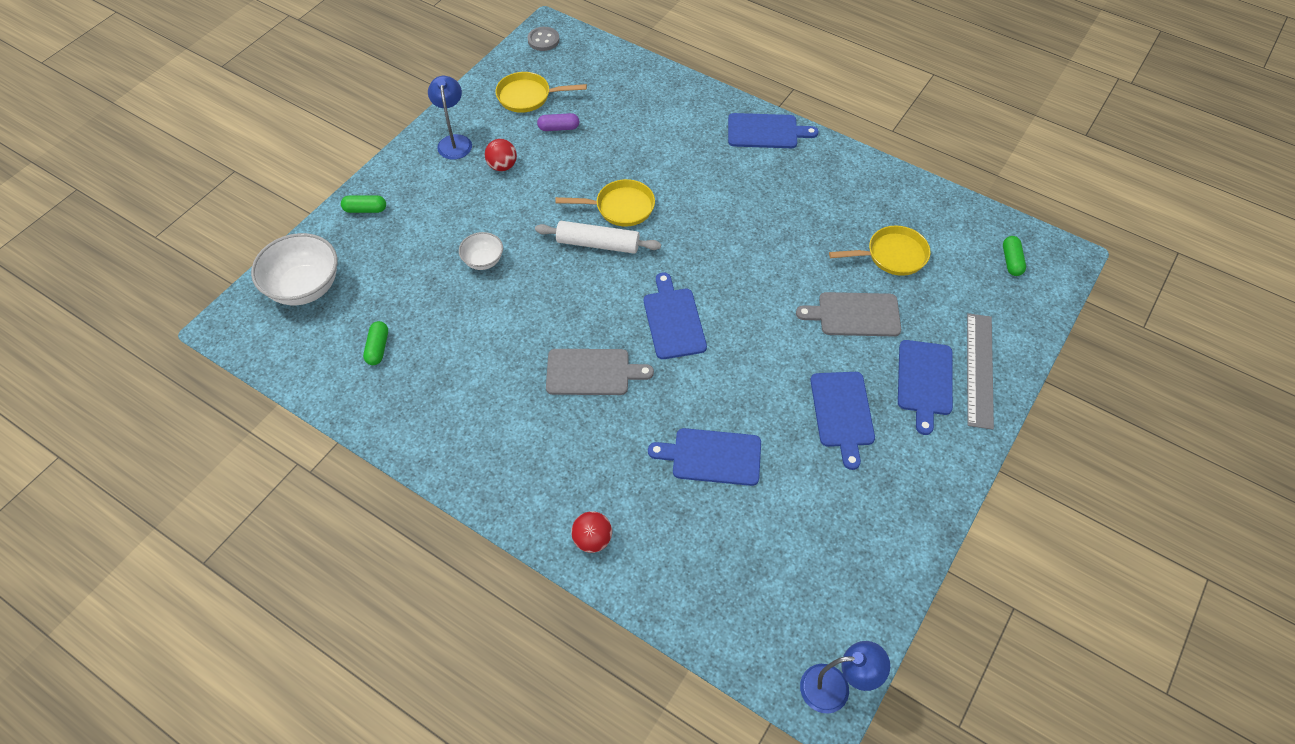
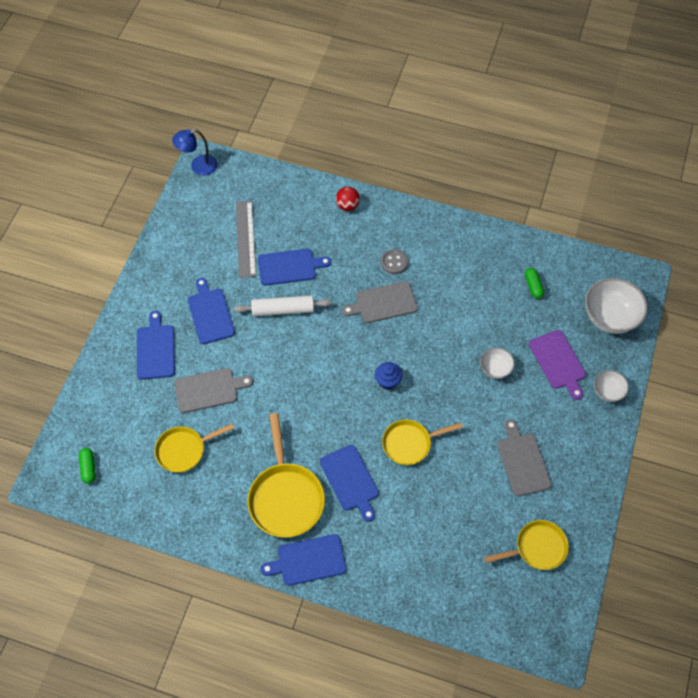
camera: 165 degrees right, 5 degrees up
green capsule [341,195,386,213] -> white bowl [594,370,629,402]
blue lamp [428,76,472,160] -> none
red ball [485,139,517,171] -> grey cutting board [497,419,552,496]
grey button [527,27,560,51] -> grey button moved to [381,249,408,274]
white rolling pin [535,221,661,254] -> white rolling pin moved to [234,295,331,316]
purple capsule [537,113,579,131] -> none
blue cutting board [644,272,707,359] -> blue cutting board moved to [320,445,379,522]
grey ruler [967,313,994,430] -> grey ruler moved to [236,201,256,278]
none -> yellow pan [247,413,325,538]
none -> blue cupcake [375,362,403,390]
none -> purple cutting board [529,330,586,400]

